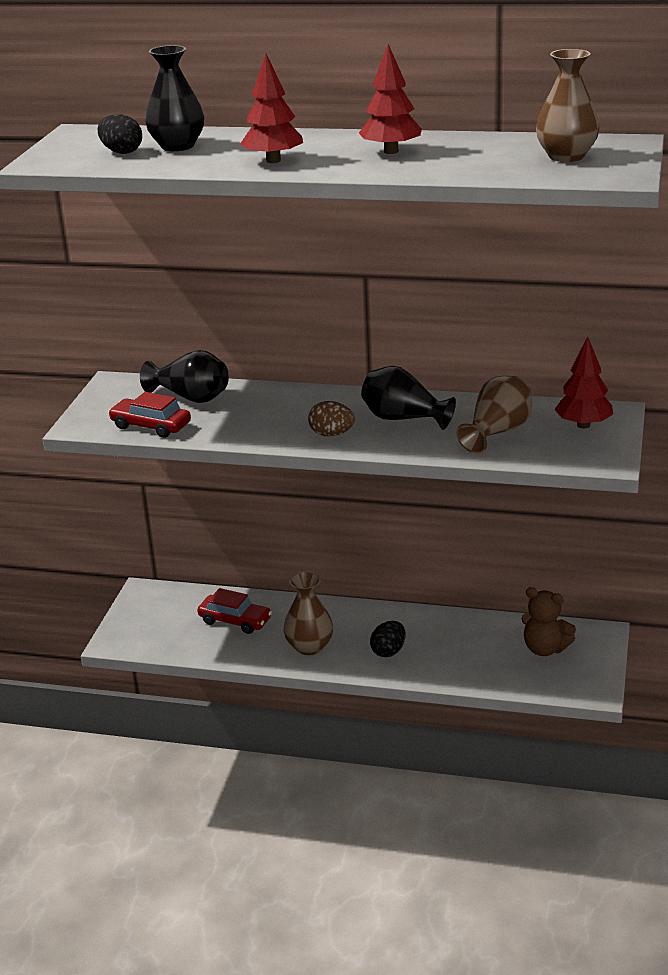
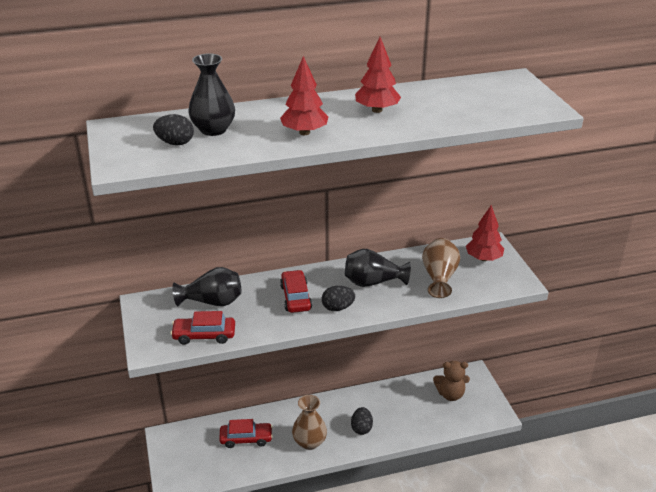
camera: 30 degrees left, 5 degrees up
brown egg [308,401,355,436] -> black egg [322,286,355,311]
brown vase [536,49,599,162] -> none
none -> red car [280,270,312,313]

